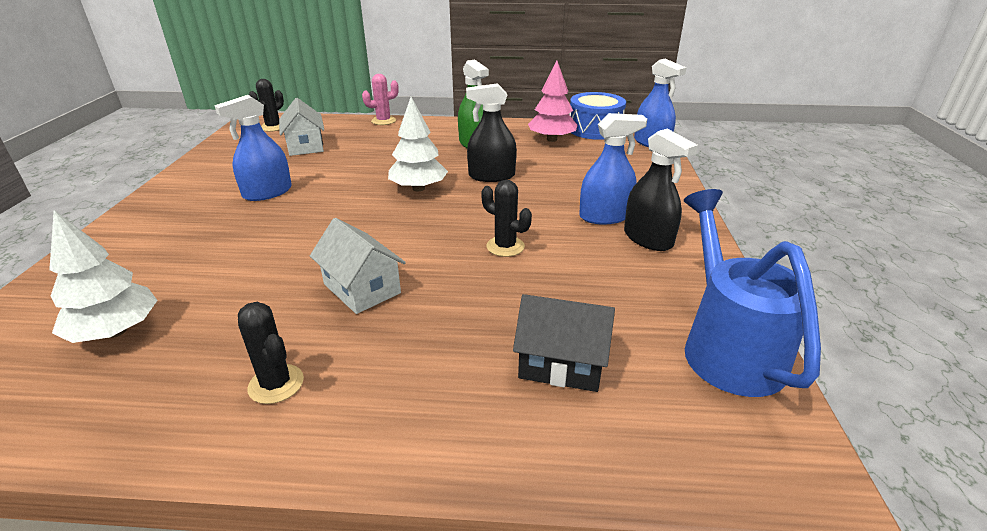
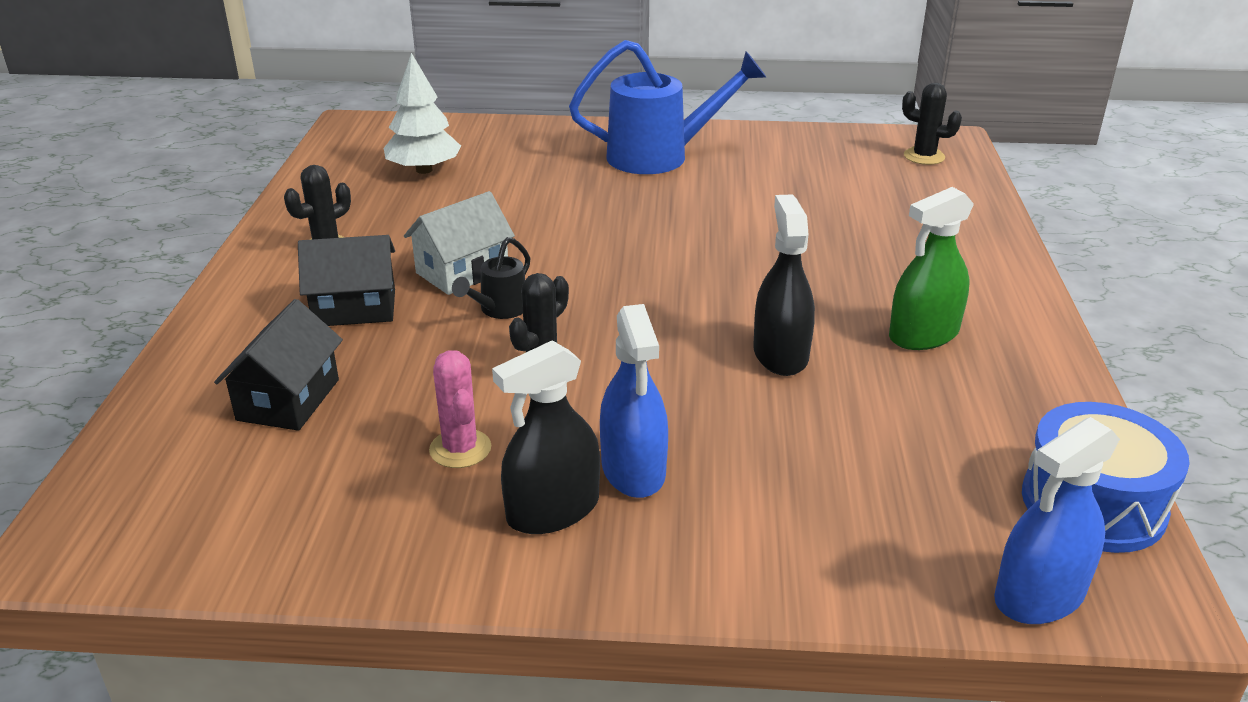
camera: 90 degrees right, 0 degrees up
blue spray bottle [214,95,292,201] -> none
white house [279,98,324,156] -> none
pink cactus [362,74,399,125] -> pink cactus moved to [429,350,491,468]
white tree [388,97,448,191] -> none
pink tree [528,61,578,142] -> none
blue watering can [684,189,821,397] -> blue watering can moved to [569,40,766,174]
none -> black house [298,235,395,326]
none -> black watering can [452,237,530,319]

